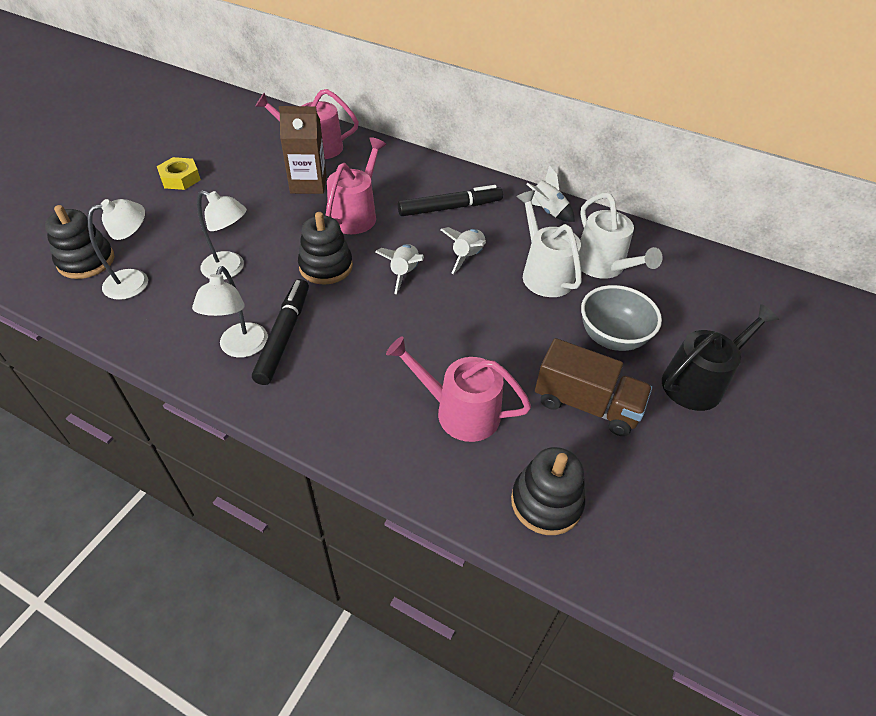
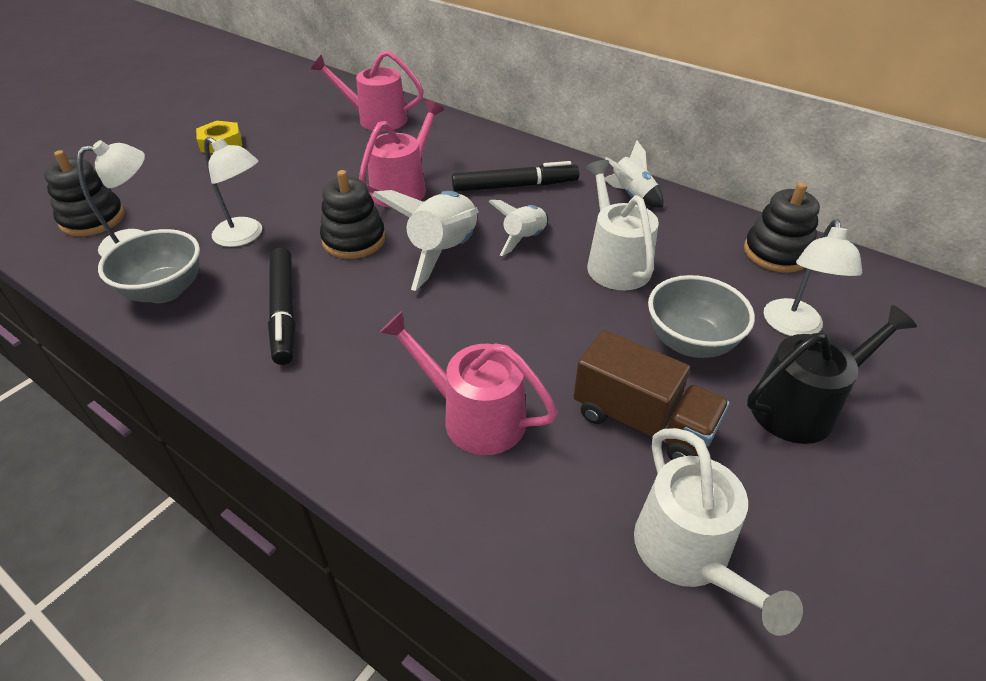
camera: 10 degrees right, 5 degrees down
white lamp [192,266,268,358] -> white lamp moved to [764,219,862,336]
black marker [252,279,309,385] -> black marker turned 150 degrees clockwise [268,247,296,365]
brown carton [279,106,326,194] -> none
white rocket [375,244,424,294] -> white rocket [372,190,479,291], size x1.72
black stacking toy [511,447,585,535] -> black stacking toy moved to [744,182,820,273]
white watering can [579,193,663,279] -> white watering can moved to [634,428,803,636]
none -> grey bowl [98,229,200,303]

